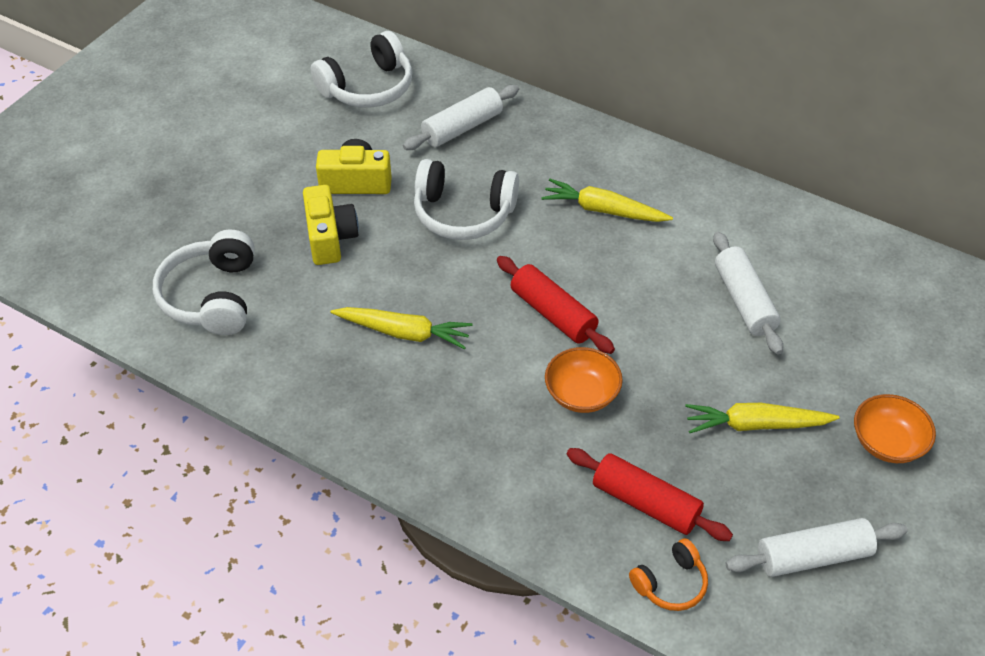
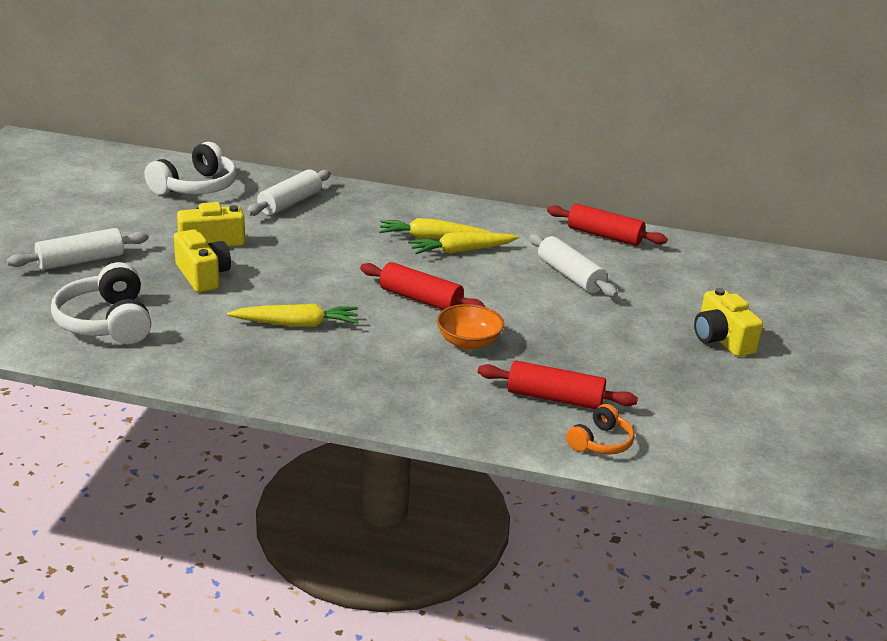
camera: 20 degrees left, 20 degrees down
white headphones [414,159,519,240] -> none
yellow carrot [685,403,840,433] -> yellow carrot moved to [408,232,519,254]
white rolling pin [726,518,908,577] -> white rolling pin moved to [7,228,149,270]
orange bowl [854,394,936,463] -> yellow camera [694,288,763,357]
none -> red rolling pin [547,204,668,246]

